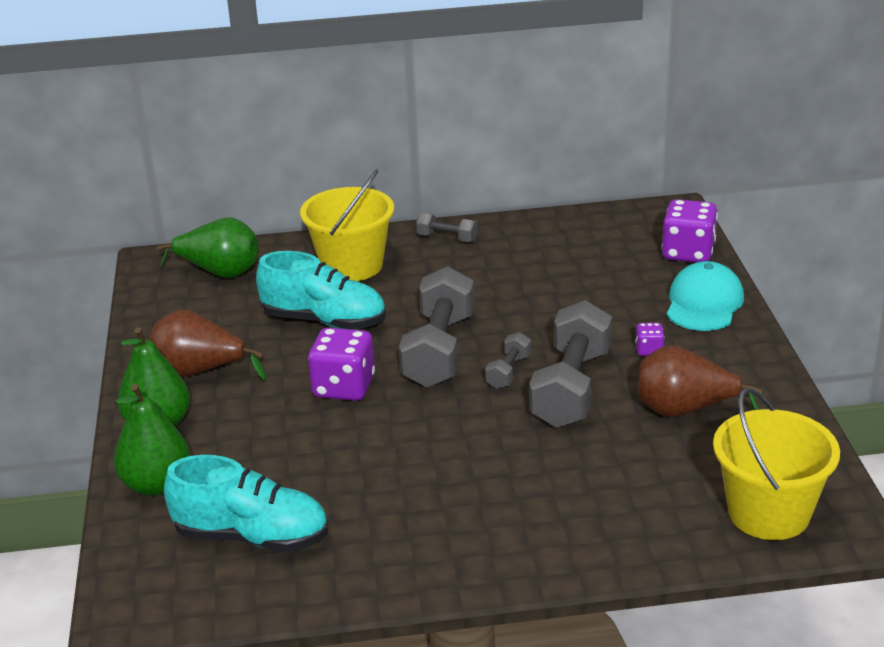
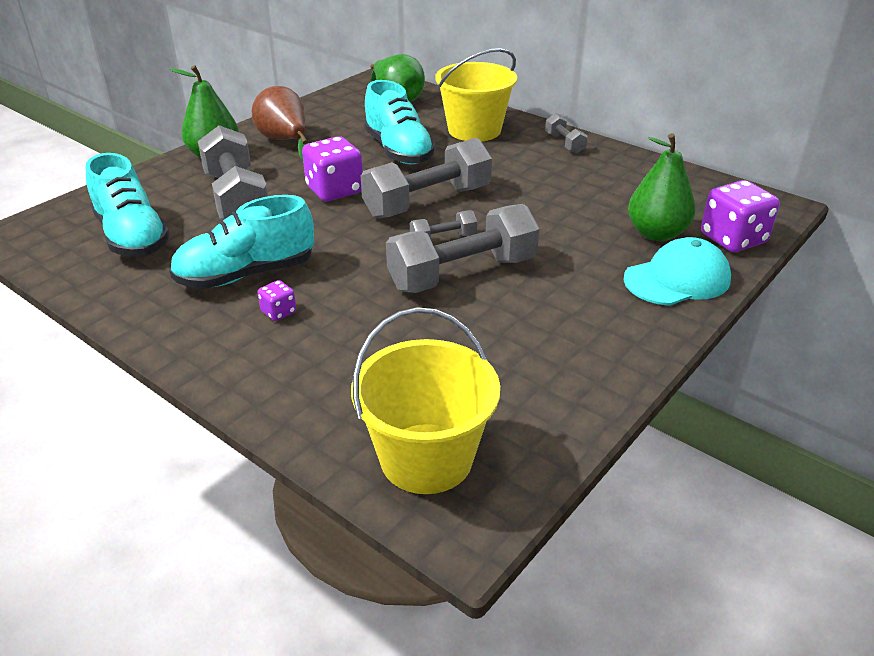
camera: 45 degrees right, 5 degrees up
green pear [114,384,191,496] -> green pear moved to [628,133,696,241]
purple dice [635,323,665,356] -> purple dice moved to [258,280,296,321]
brown pear [638,345,762,417] -> none
none -> turquoise shoe [169,195,314,289]
none -> grey dumbbell [198,125,268,220]

